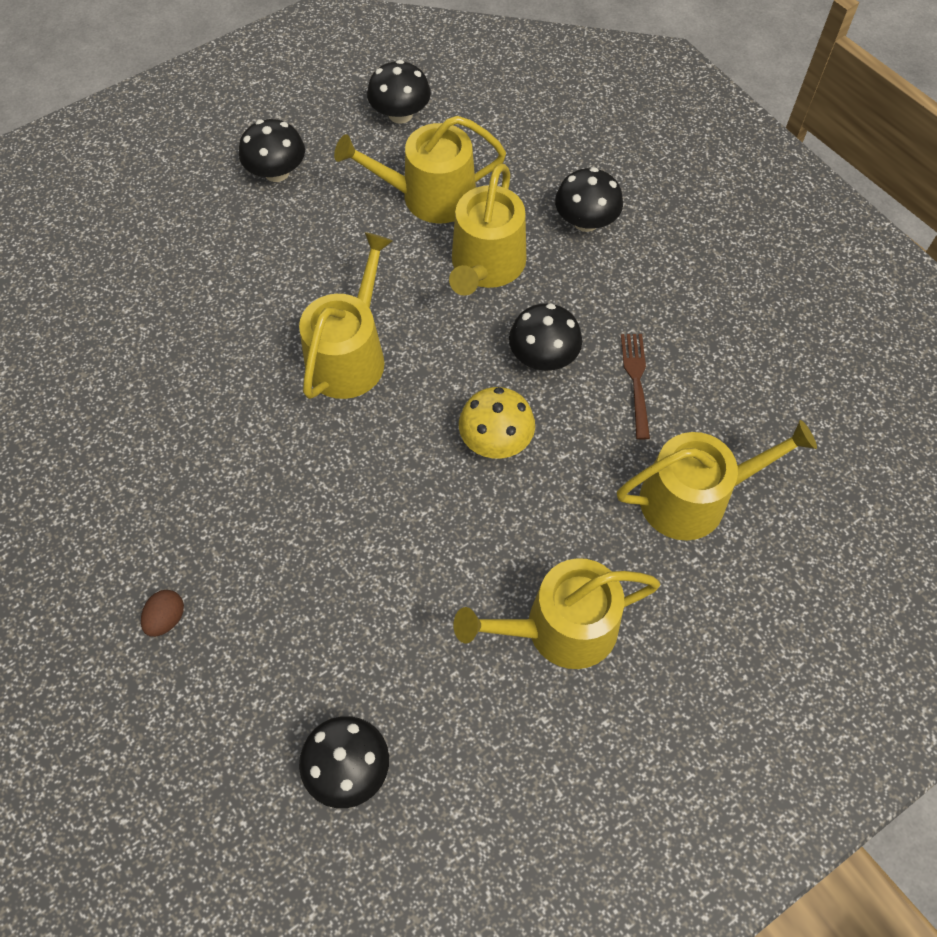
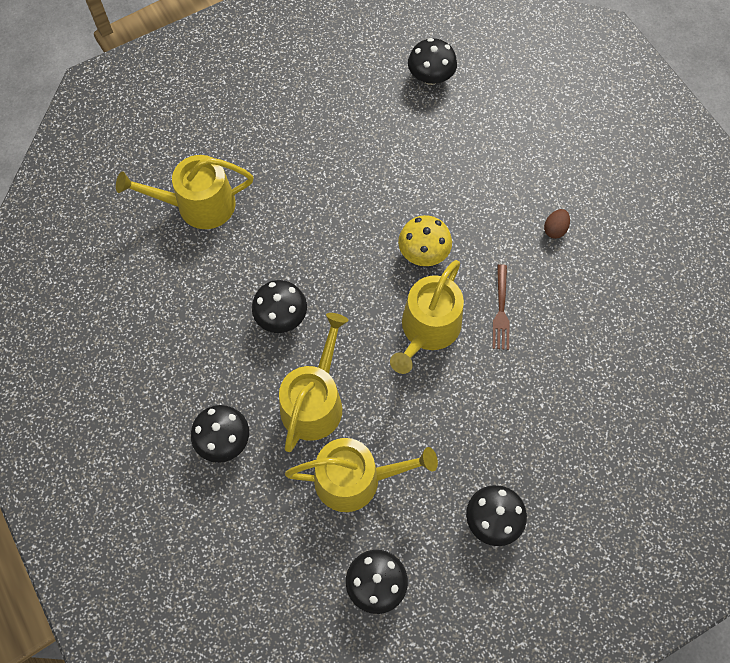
camera: 175 degrees left, 5 degrees up
brown egg [141,590,184,637] -> brown egg moved to [544,209,570,239]
yellow watering can [453,558,660,669] -> none
yellow mushroom [459,387,535,459] -> yellow mushroom moved to [398,215,452,266]
brown fork [621,334,650,440] -> brown fork moved to [493,264,510,350]

